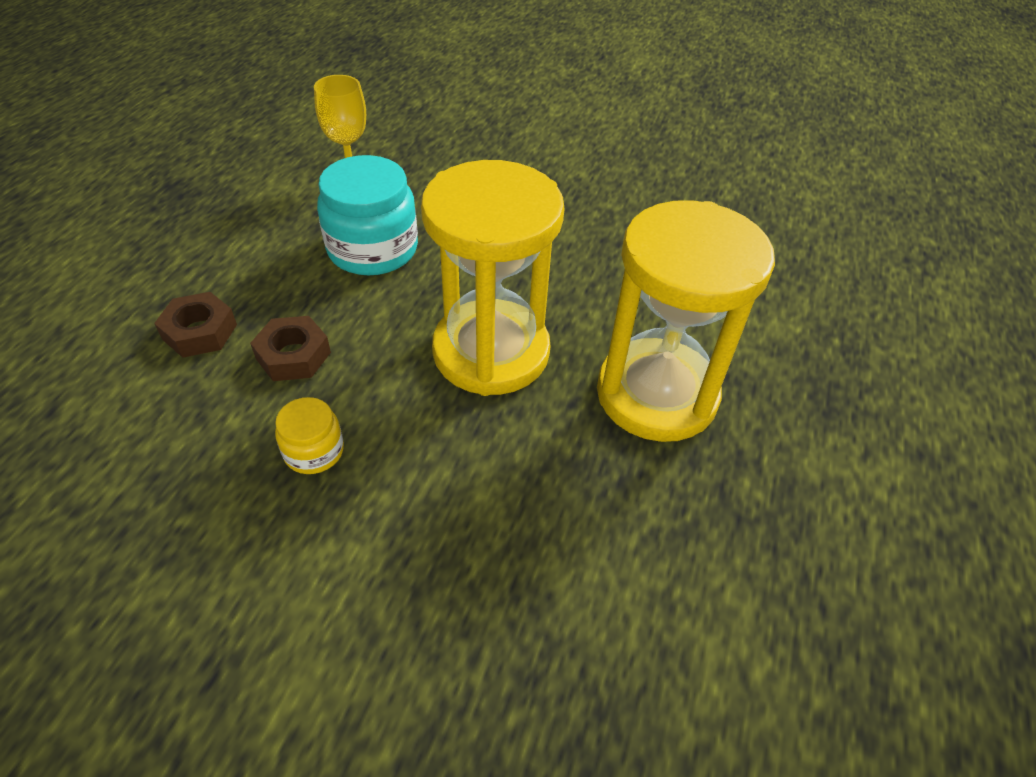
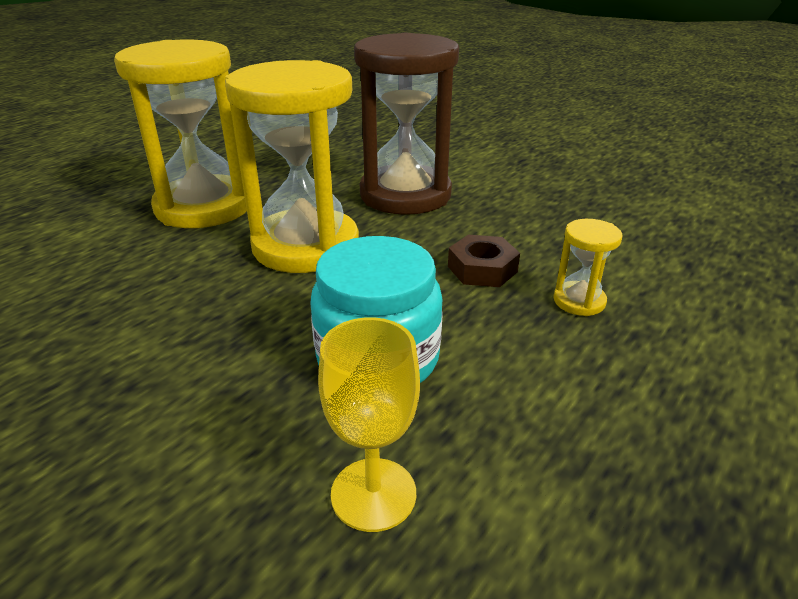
camera: 160 degrees left, 15 degrees down
brown nut [154,292,237,358] -> yellow hourglass [553,219,622,316]
yellow jar [275,397,344,474] -> none
none -> brown hourglass [354,33,459,215]

